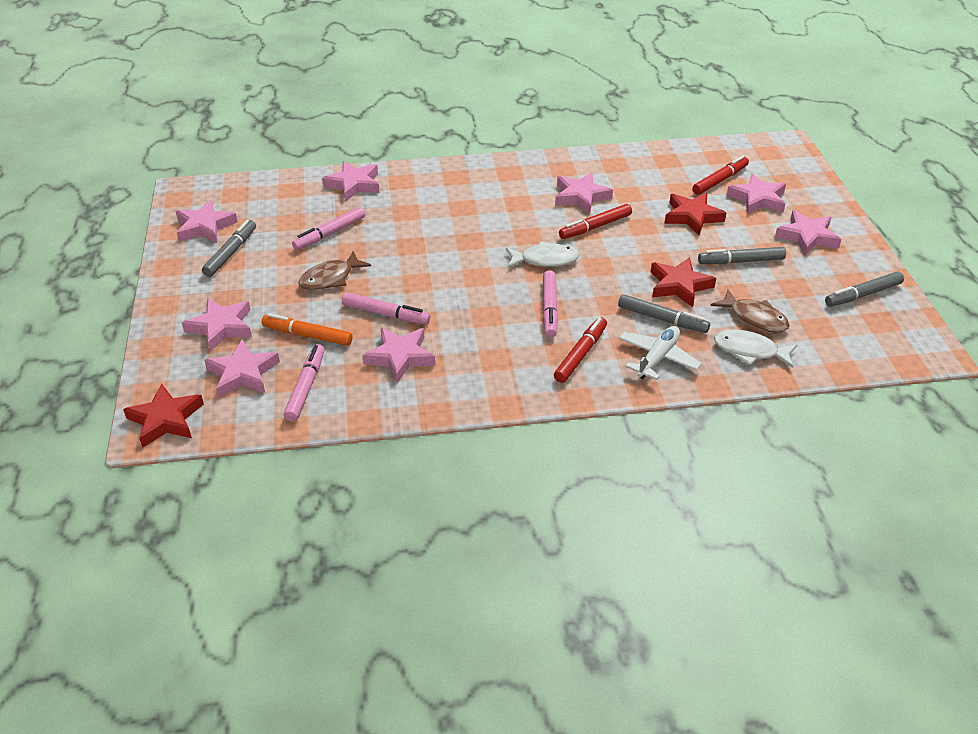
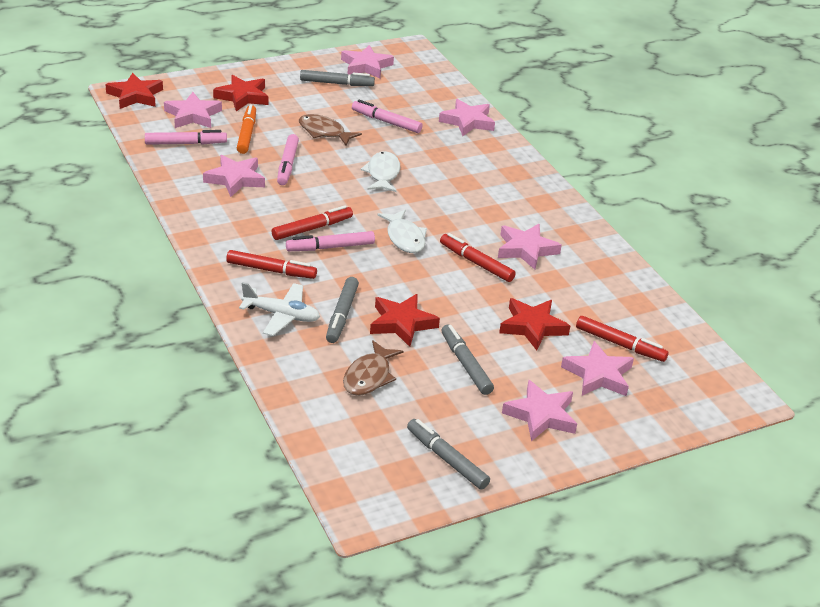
camera: 70 degrees right, 5 degrees down
pink star [182,298,252,351] -> red star [213,75,268,111]
white fish [714,329,797,368] -> white fish moved to [360,151,400,192]
none -> red marker [272,205,353,240]

